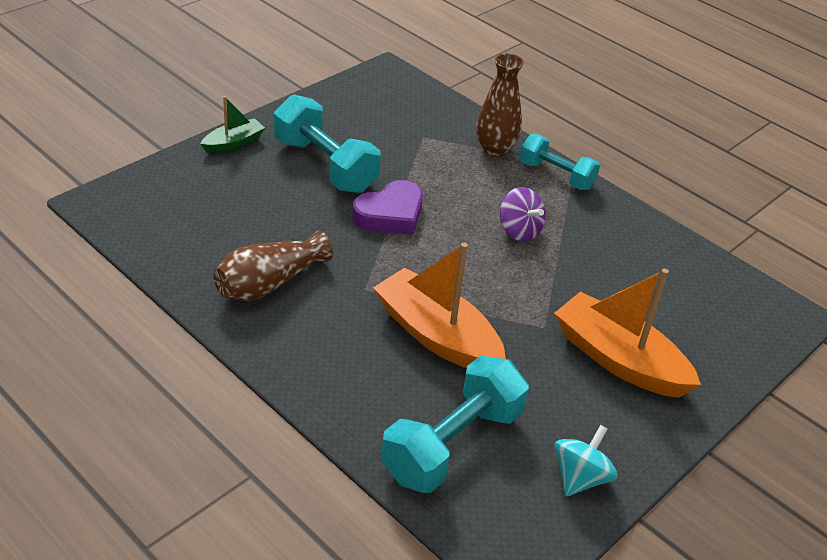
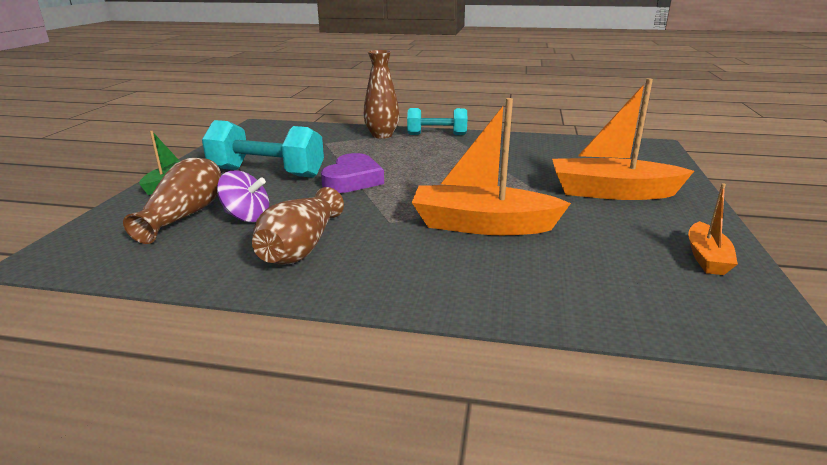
camera: 30 degrees left, 15 degrees down
turquoise dumbbell [381,355,529,493] -> none
purple spinning top [500,187,546,242] -> purple spinning top moved to [217,170,269,222]
turquoise spinning top [554,425,617,496] -> orange boat [688,183,738,275]
none -> brown vase [123,158,221,244]

